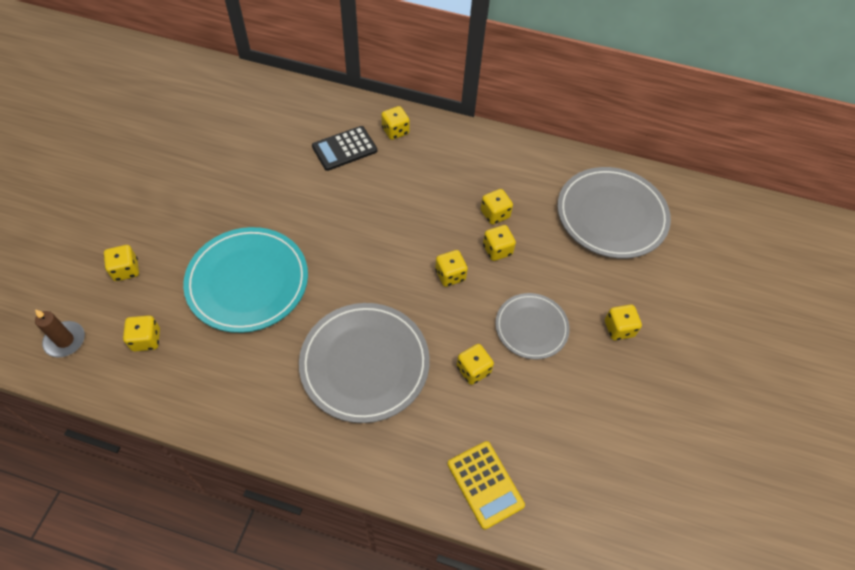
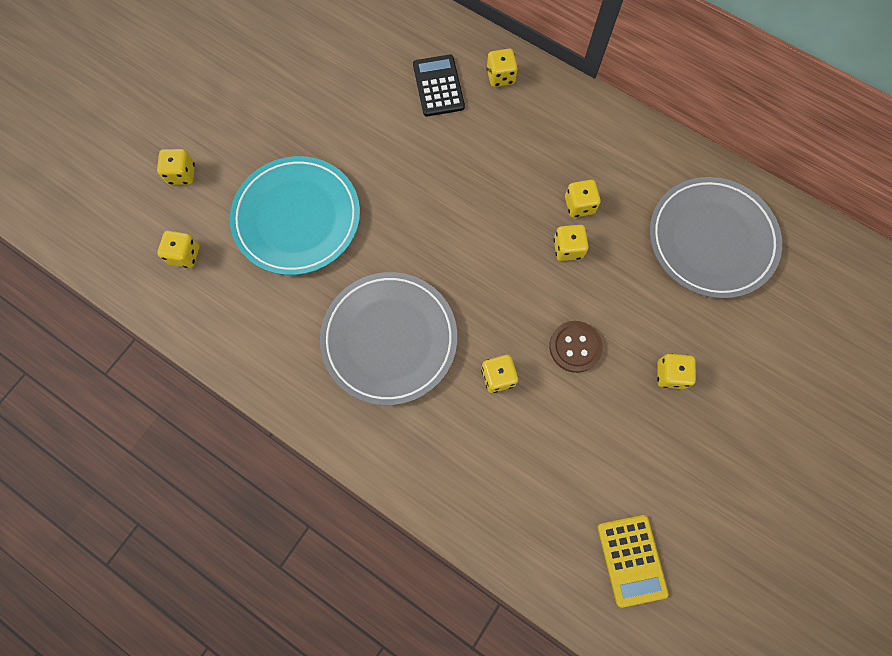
camera: 20 degrees right, 15 degrees up
brown candle [35,309,85,357] -> none
black calculator [312,126,377,171] -> black calculator turned 90 degrees clockwise [413,54,465,117]
yellow dice [435,250,468,287] -> none
yellow calculator [448,441,525,530] -> yellow calculator moved to [598,515,669,608]
grey plate [495,293,570,359] -> brown button [549,321,603,373]

